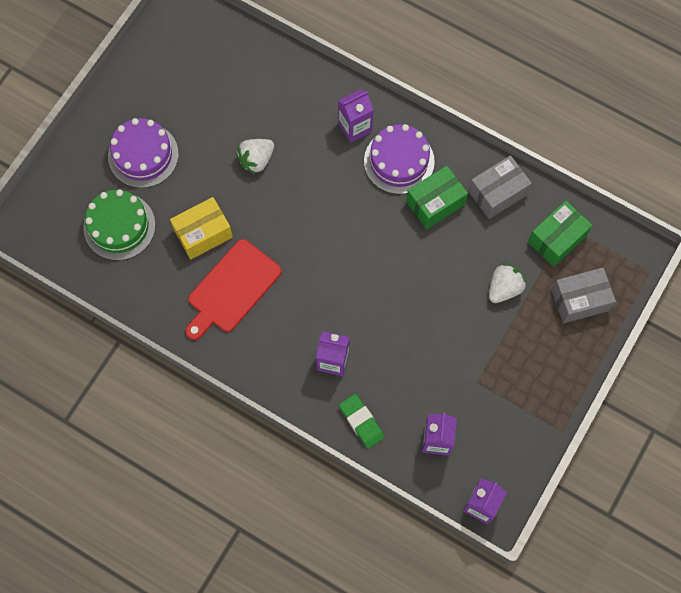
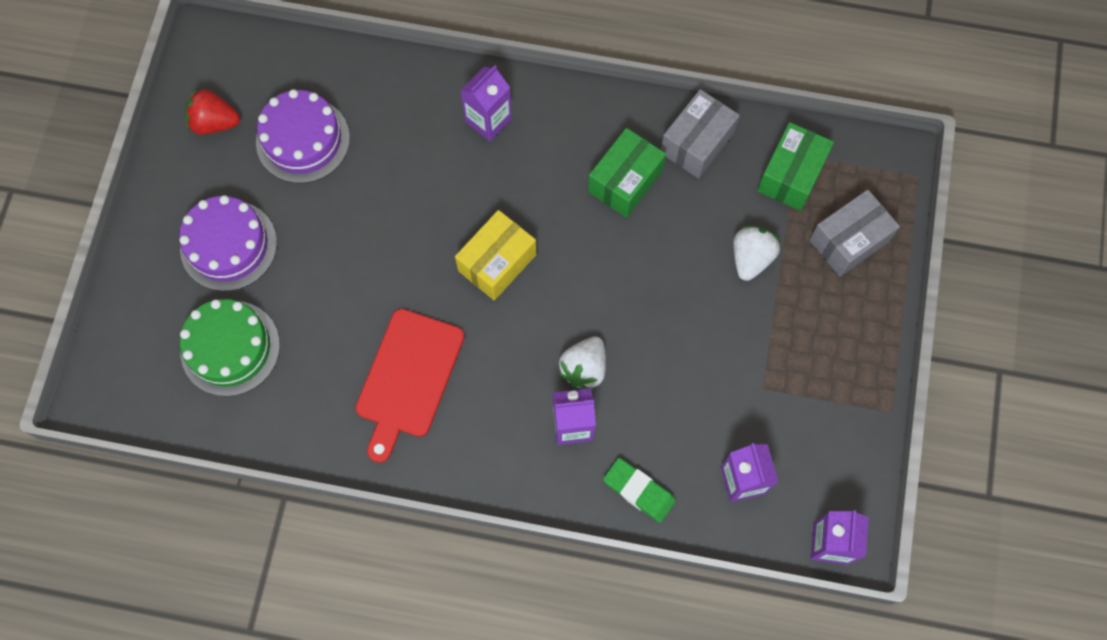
camera: 20 degrees left, 0 degrees up
yellow box [170,197,233,259] -> yellow box moved to [455,210,536,301]
white strawberry [236,139,274,174] -> white strawberry moved to [558,337,606,391]
purple cake [364,124,435,194] -> purple cake moved to [256,89,350,183]
none -> red strawberry [185,88,240,135]

